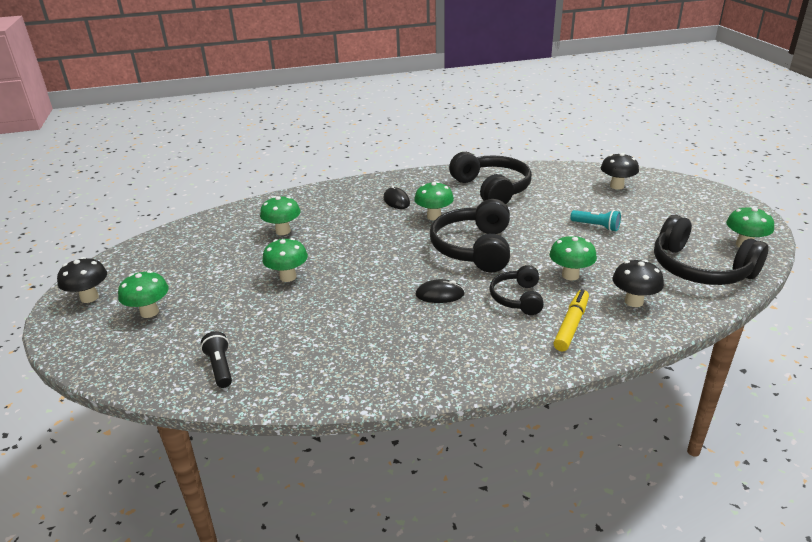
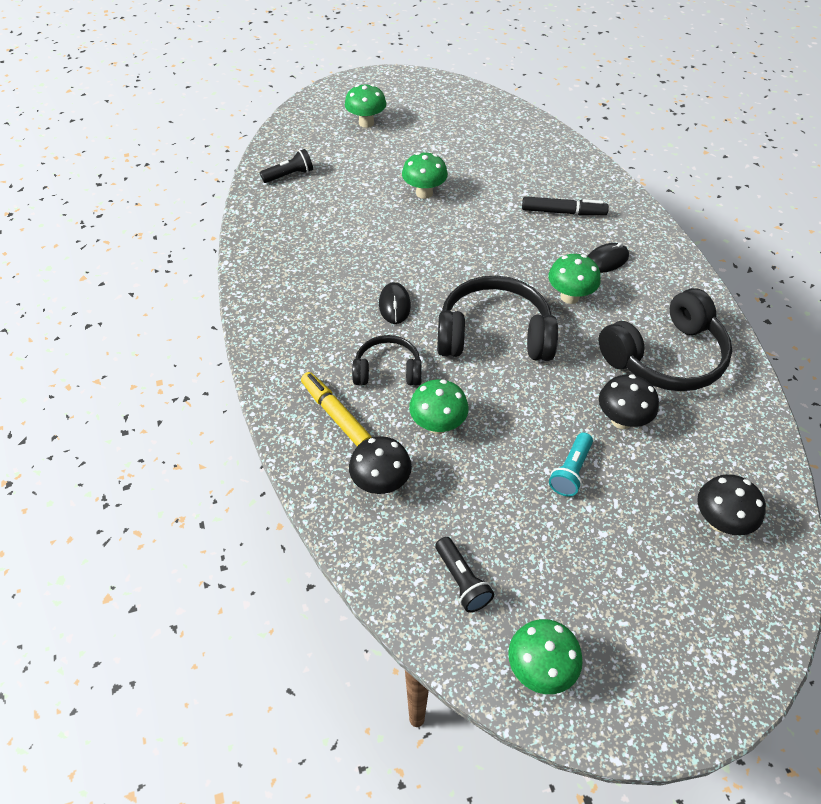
camera: 85 degrees right, 20 degrees up
black mushroom [57,257,107,303] -> black mushroom moved to [599,374,659,429]
green mushroom [260,196,301,235] -> none
yellow marker [553,289,589,352] -> yellow marker turned 150 degrees counterclockwise [301,372,372,446]
black headphones [654,215,768,285] -> black flashlight [435,537,494,613]
none -> black marker [522,196,609,216]

